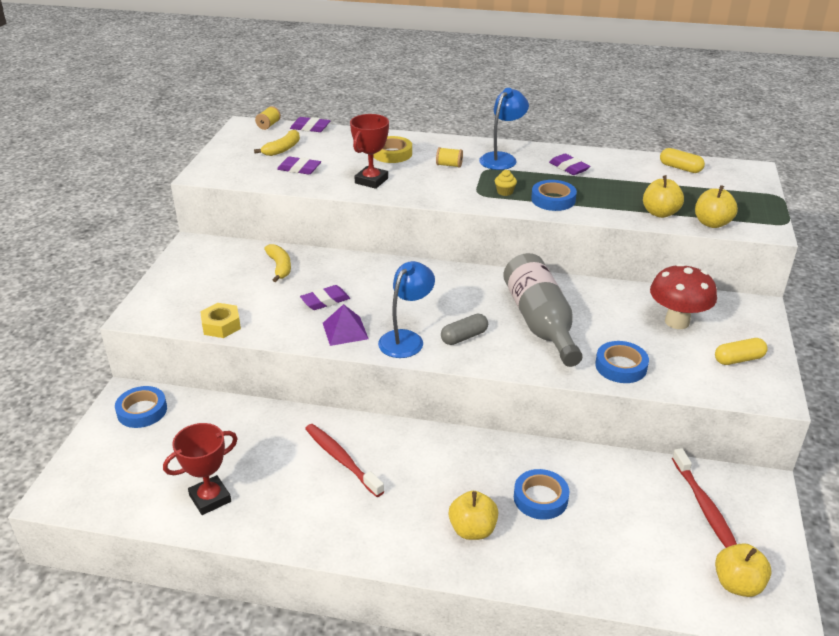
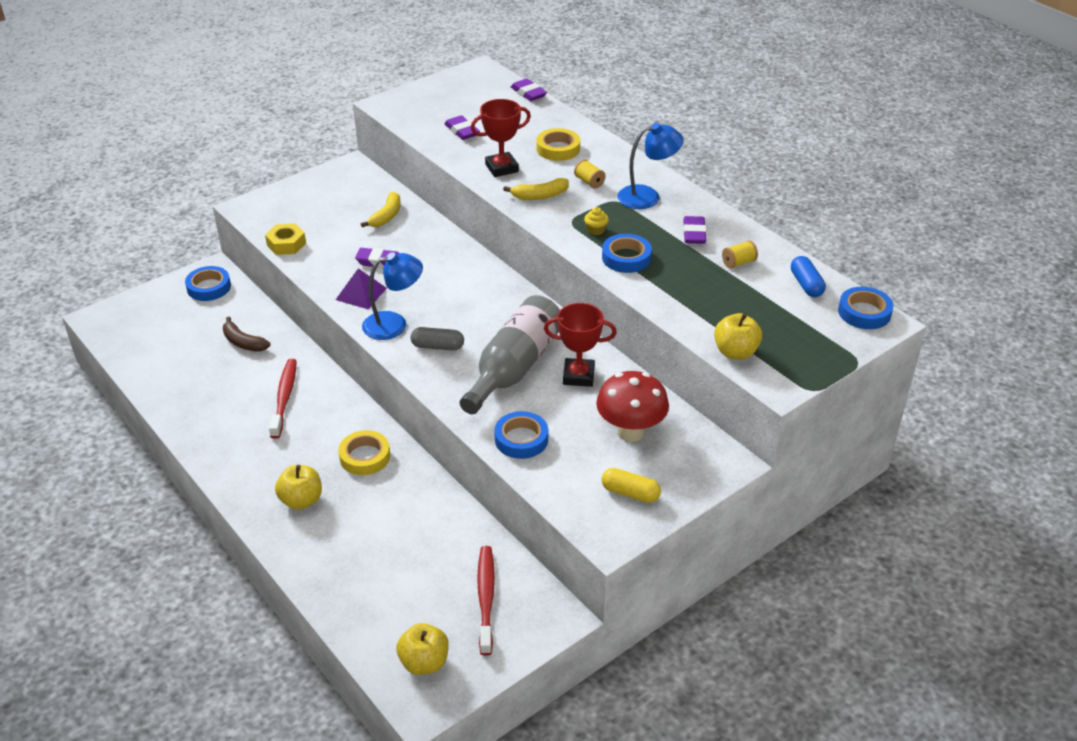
camera: 40 degrees right, 5 degrees up
red trophy [163,423,238,515] -> red trophy moved to [544,303,617,387]
yellow banana [254,130,300,156] -> yellow banana moved to [503,178,569,200]
yellow spool [255,106,281,130] -> yellow spool moved to [722,240,758,269]
blue tape [514,469,569,520] -> blue tape moved to [838,287,894,329]
yellow apple [643,175,684,218] -> none
yellow capsule [660,148,705,173] -> blue capsule [791,256,826,297]
red toothbrush [672,448,737,548] -> red toothbrush turned 150 degrees clockwise [477,546,495,656]
none -> brown banana [223,317,270,352]
none -> yellow tape [338,430,390,475]

